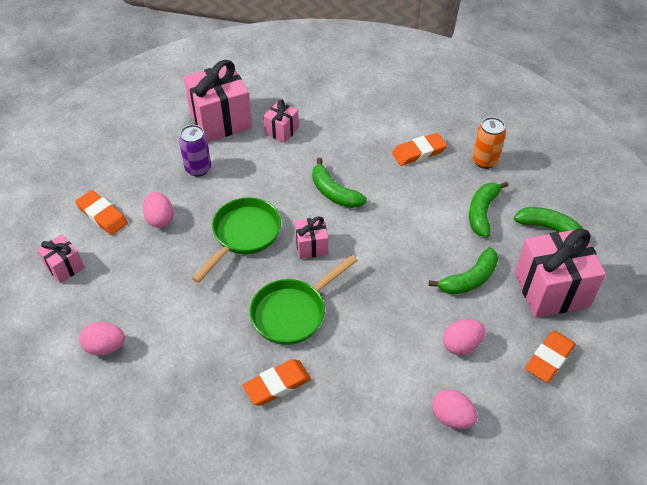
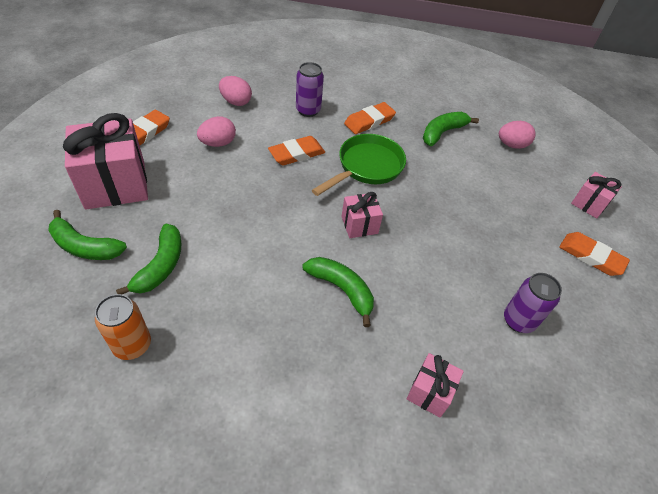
camera: 170 degrees right, 0 degrees up
pink egg [143,192,174,228] -> none
pink gift [184,60,252,142] -> none
green pan [192,197,281,283] -> none
orange eraser [392,133,447,166] -> orange eraser moved to [268,136,325,166]
green banana [429,247,498,295] -> green banana moved to [423,112,479,146]
none -> purple can [296,62,324,117]

